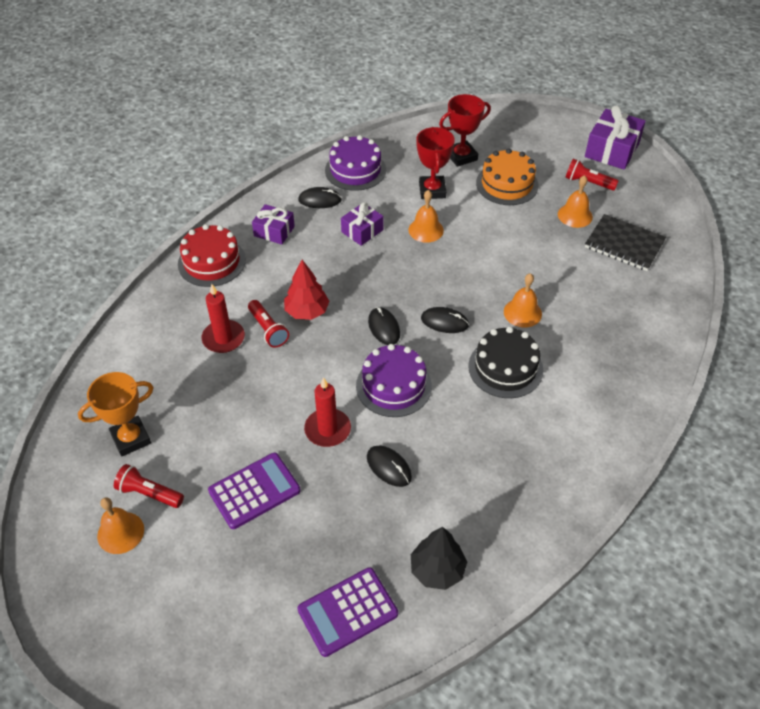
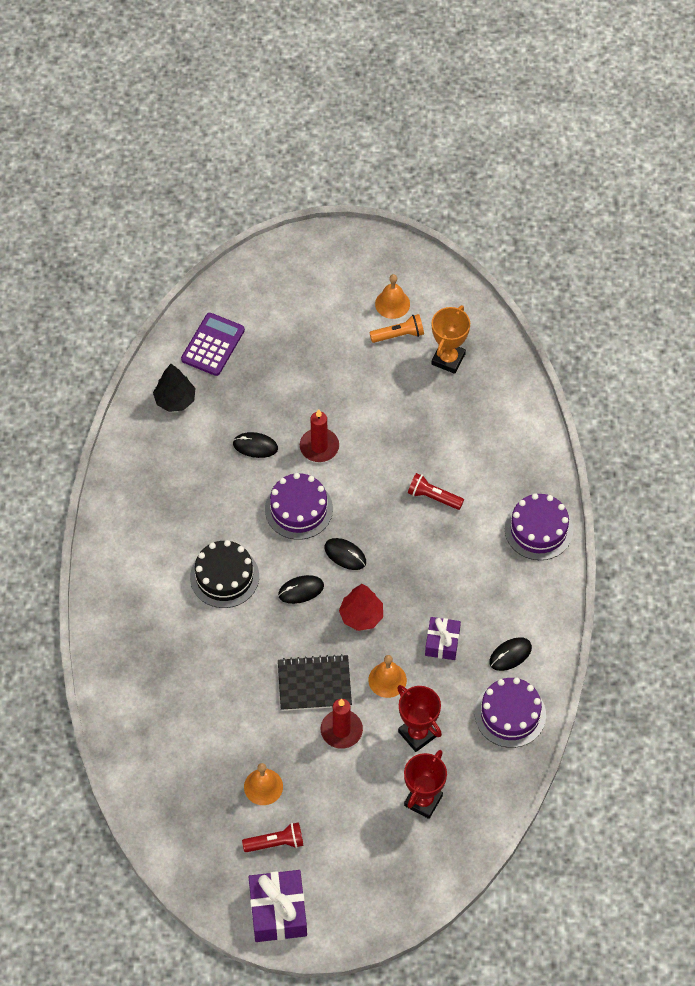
camera: 145 degrees right, 10 degrees up
red flashlight [114,464,184,508] -> orange flashlight [369,314,424,343]
red cake [178,224,246,287] -> purple cake [505,493,573,560]
red candle [202,284,245,353] -> red candle moved to [321,699,363,749]
purple calculator [208,453,300,529] -> none
purple gift [252,204,295,244] -> none
red tree [284,260,329,320] -> red tree moved to [339,584,383,631]
orange cake [476,149,539,205] -> none
orange bell [504,273,542,328] -> none
black notebook [585,214,666,271] -> black notebook moved to [278,654,352,711]

